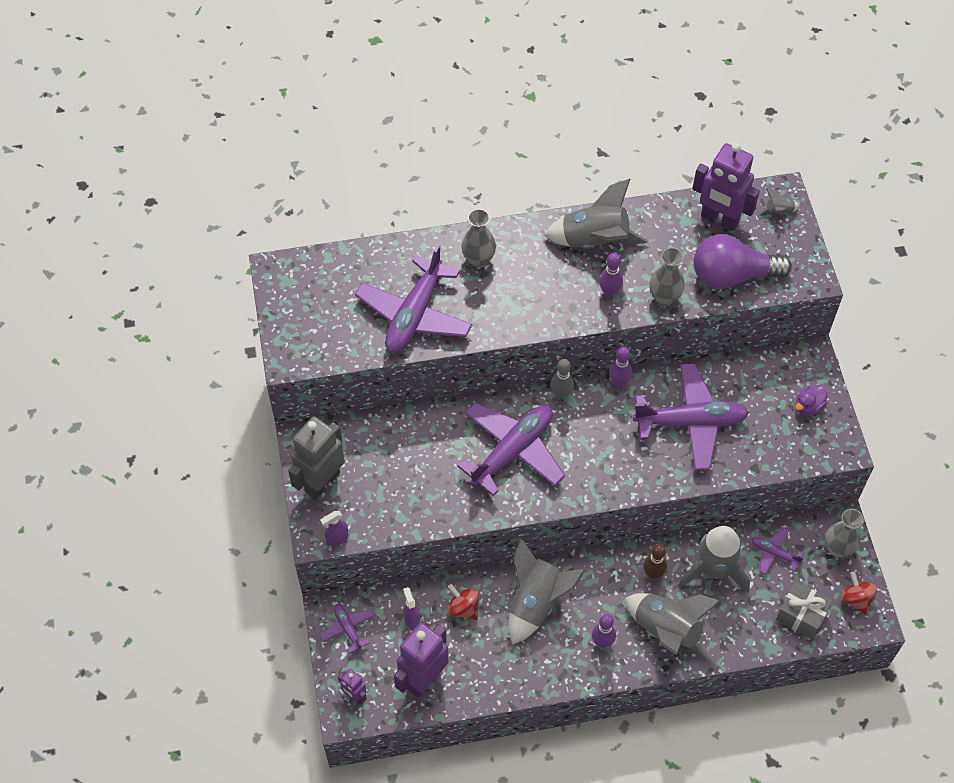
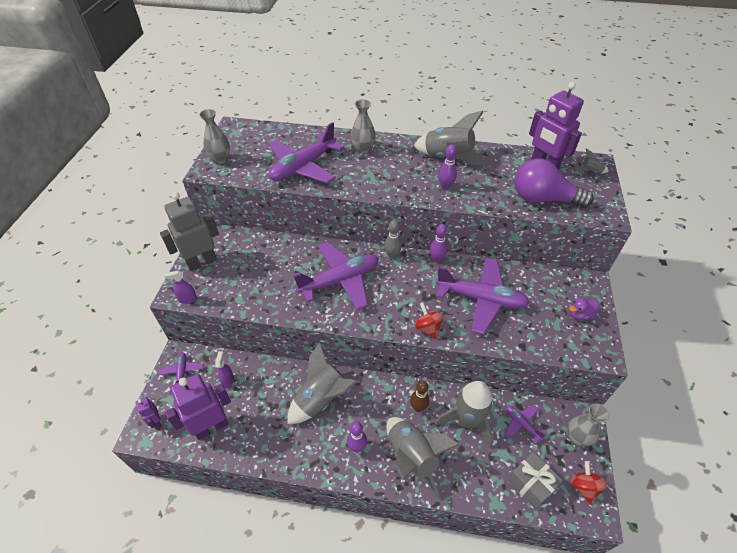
camera: 20 degrees right, 10 degrees down
red spinning top [447,584,479,620] -> red spinning top moved to [414,303,443,339]
grey vase [649,247,685,306] -> grey vase moved to [199,109,230,164]

